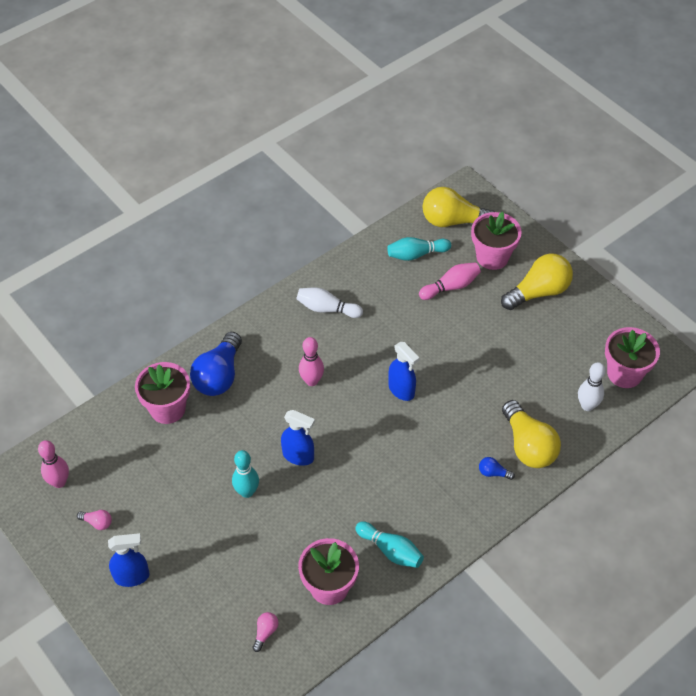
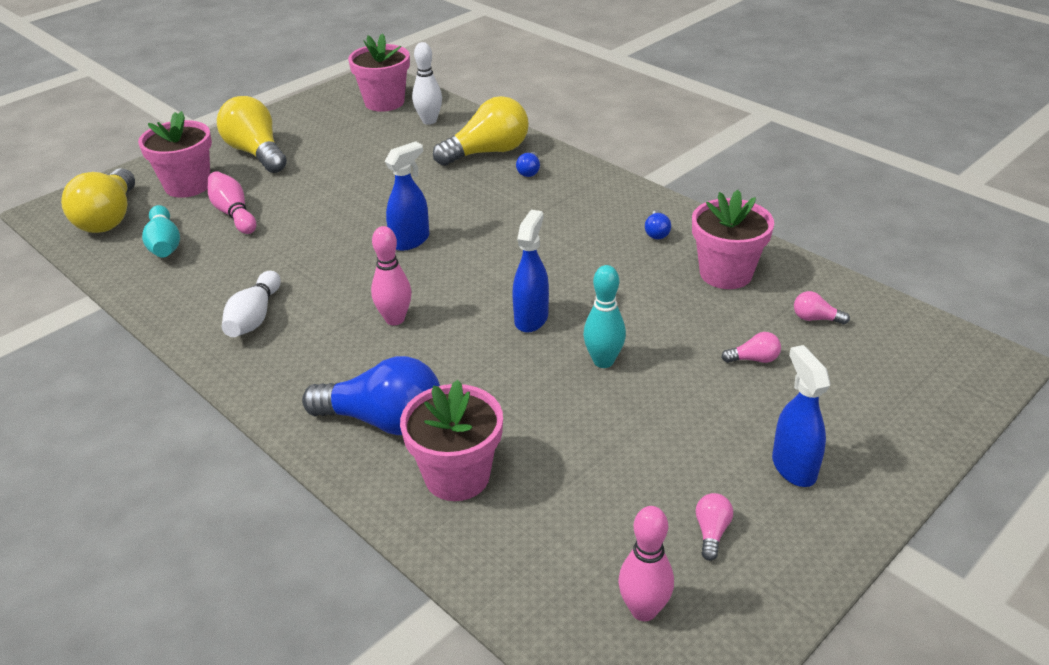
camera: 95 degrees left, 15 degrees down
turquoise bowling pin [355,521,424,568] -> blue light bulb [645,210,671,239]
none -> pink light bulb [721,332,781,363]

